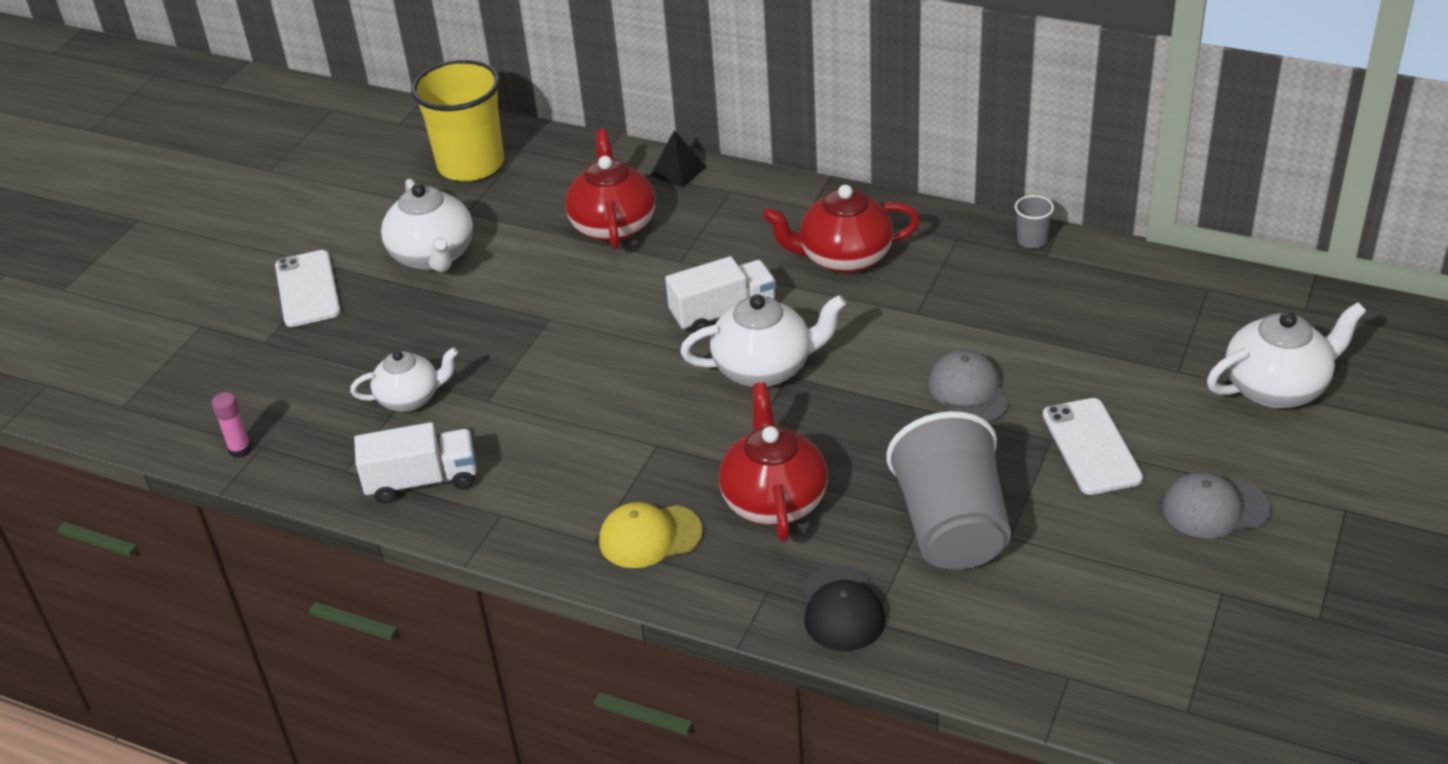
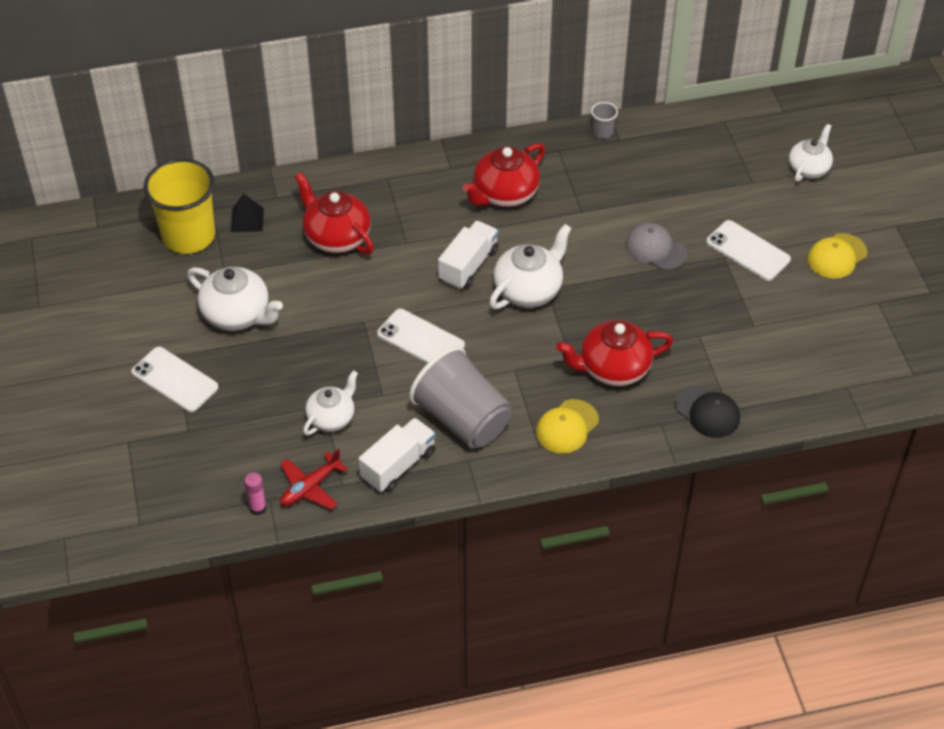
camera: 40 degrees left, 10 degrees up
black pyramid [650,130,706,188] -> black pyramid moved to [231,193,264,232]
red teapot [719,382,828,541] -> red teapot turned 60 degrees counterclockwise [556,320,673,386]
grey cup [886,411,1011,569] -> grey cup moved to [409,346,512,449]
grey cap [1163,472,1271,538] -> yellow cap [808,233,867,279]
white teapot [1207,302,1366,408] -> white teapot [789,124,833,182], size x0.67
none -> red plane [280,449,348,510]
none -> white phone [377,309,465,364]

